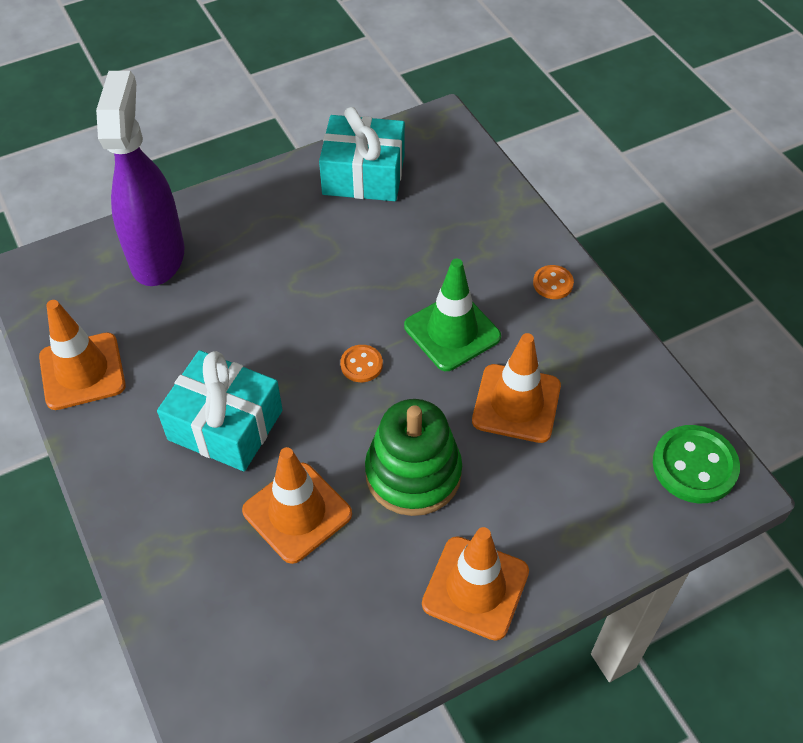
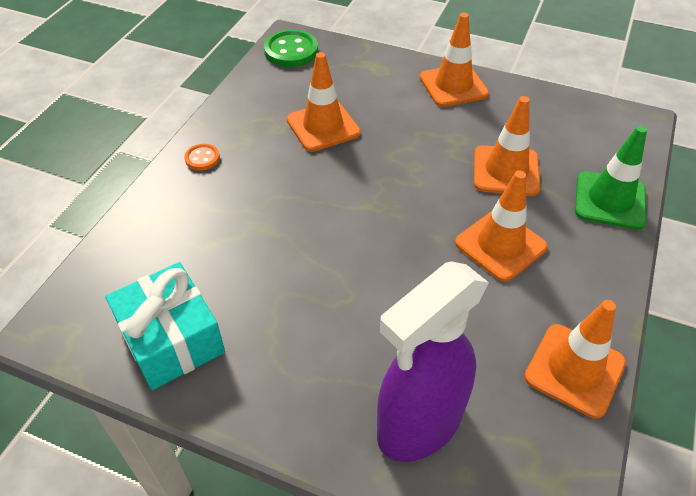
camera: 130 degrees left, 5 degrees down
turquoise gift [157,350,283,471] -> orange traffic cone [455,171,548,282]
orange button [340,345,383,382] -> none
green stacking toy [365,399,462,516] -> none
green traffic cone [404,259,501,371] -> green traffic cone moved to [575,126,647,230]

